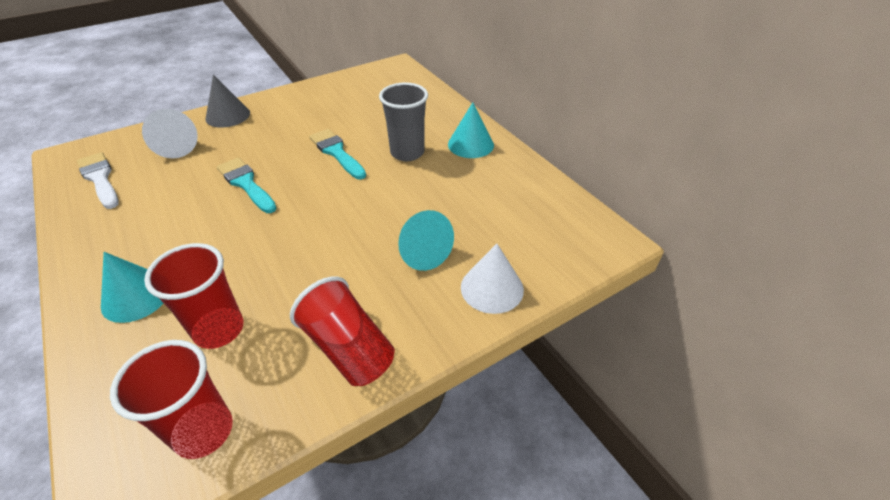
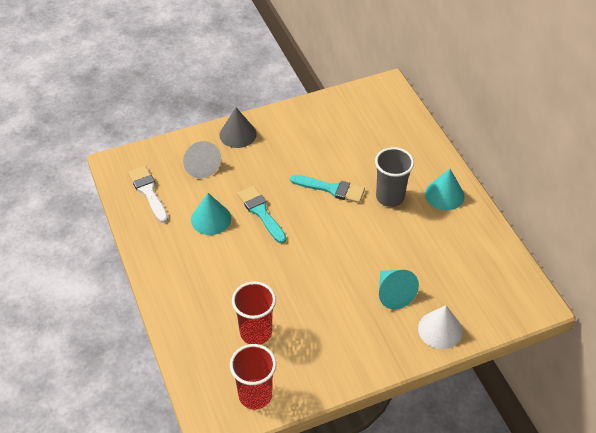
camera: 10 degrees right, 5 degrees up
turquoise cone [101,252,163,323] -> turquoise cone moved to [191,193,231,235]
red cup [290,276,395,386] -> none
turquoise brush [309,129,366,179] -> turquoise brush turned 135 degrees clockwise [290,175,365,203]

